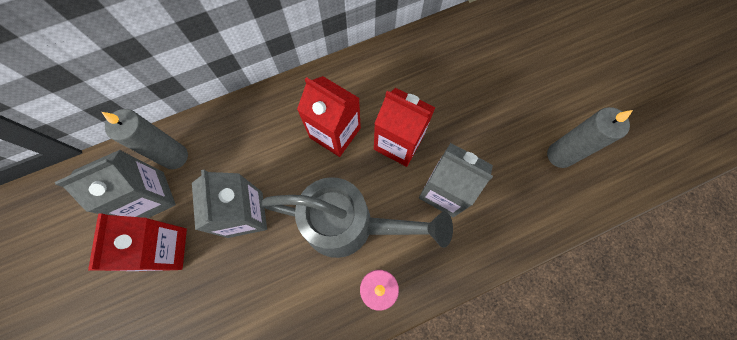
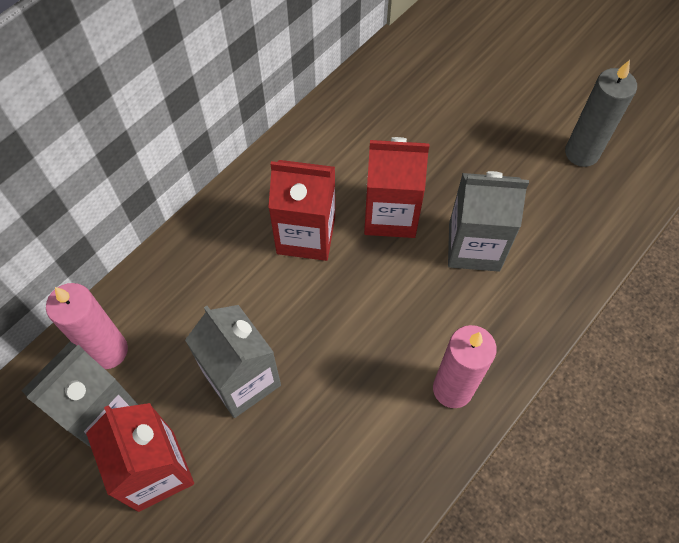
camera: 25 degrees left, 10 degrees down
grey candle [102,109,188,169] -> pink candle [46,283,128,369]
grey watering can [260,177,453,258] -> none

